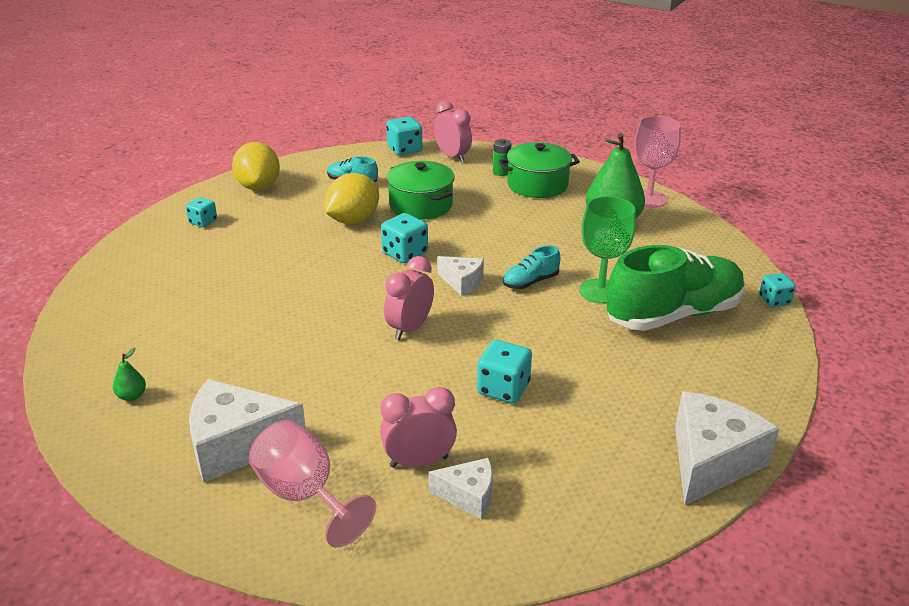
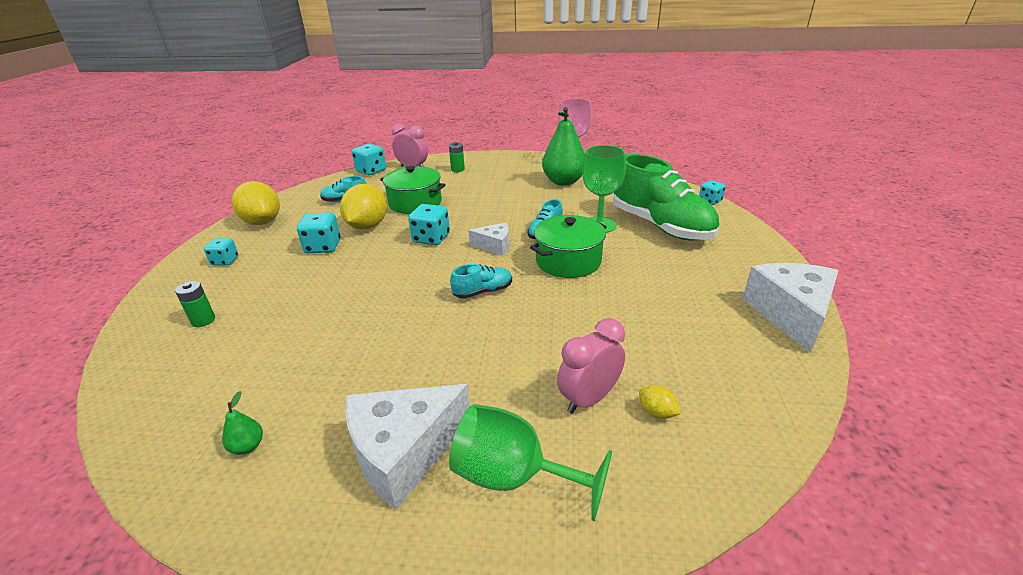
camera: 25 degrees left, 0 degrees up
pink goblet [249,420,376,548] -> green goblet [449,404,612,521]
pink clock [384,256,434,340] -> turquoise shoe [450,264,512,299]
white cheese [428,458,493,519] -> yellow lemon [639,385,681,419]
turquoise dice [477,340,532,403] -> turquoise dice moved to [297,212,341,253]
green pot [499,142,580,198] -> green pot moved to [530,215,607,278]
green shoe [607,245,745,331] -> green shoe turned 105 degrees clockwise [613,154,719,240]
none -> green battery [175,281,215,327]

